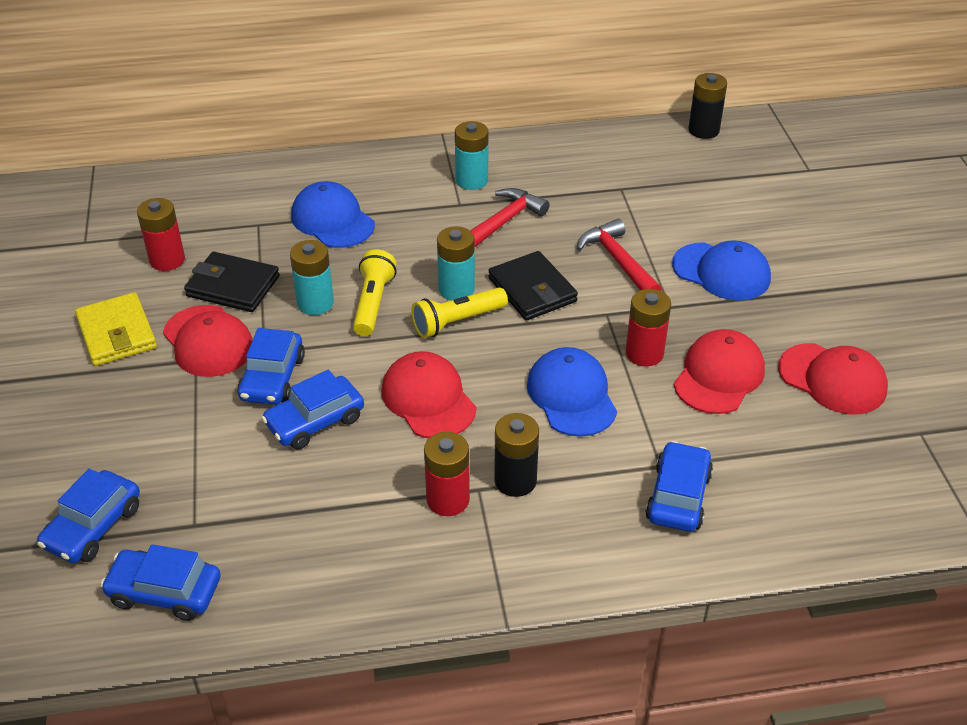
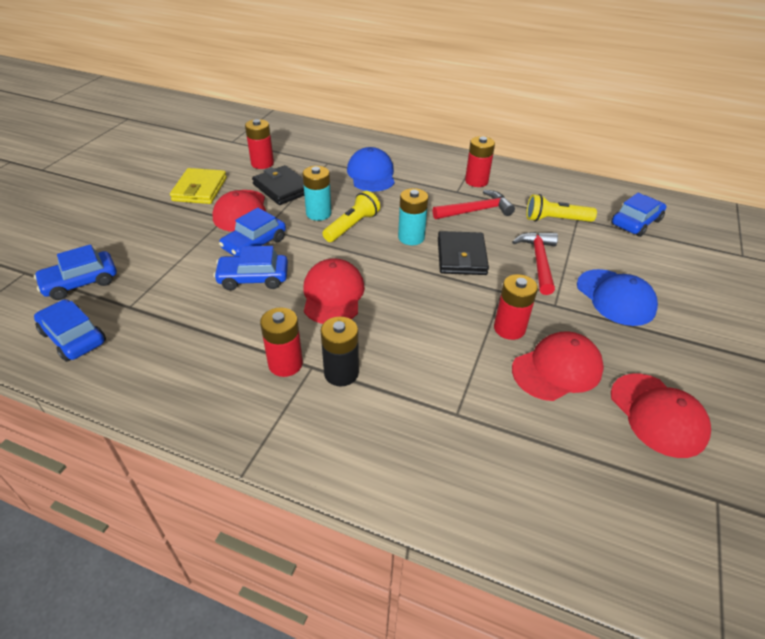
camera: 30 degrees right, 0 degrees up
yellow flashlight [412,287,508,338] -> yellow flashlight moved to [526,194,597,222]
turquoise battery [455,121,488,190] -> red battery [465,136,495,187]
blue cap [527,347,617,437] -> none
blue car [645,441,713,532] -> blue car moved to [611,193,666,237]
black battery [689,73,727,139] -> none

